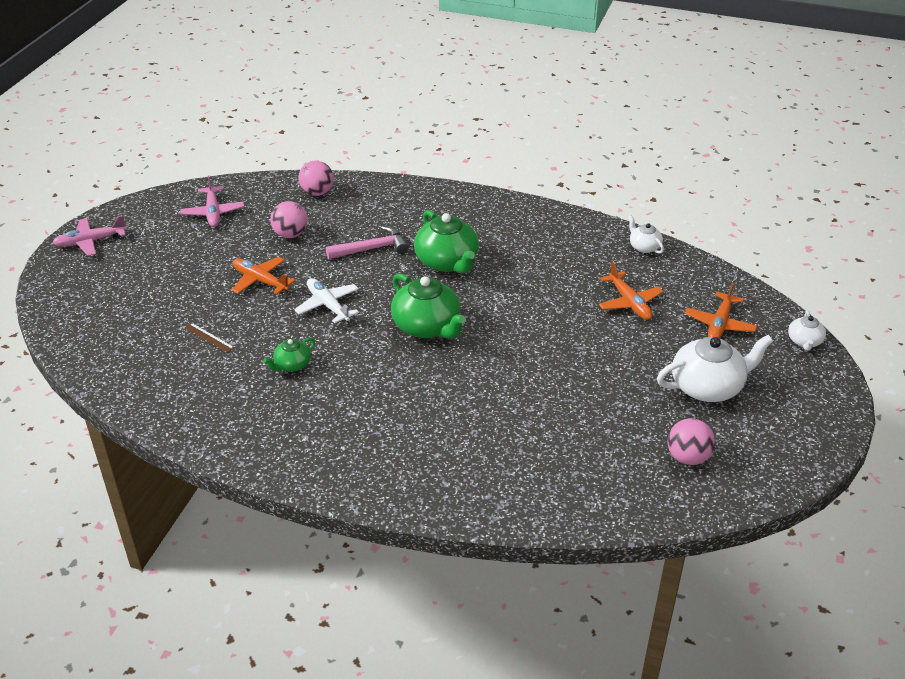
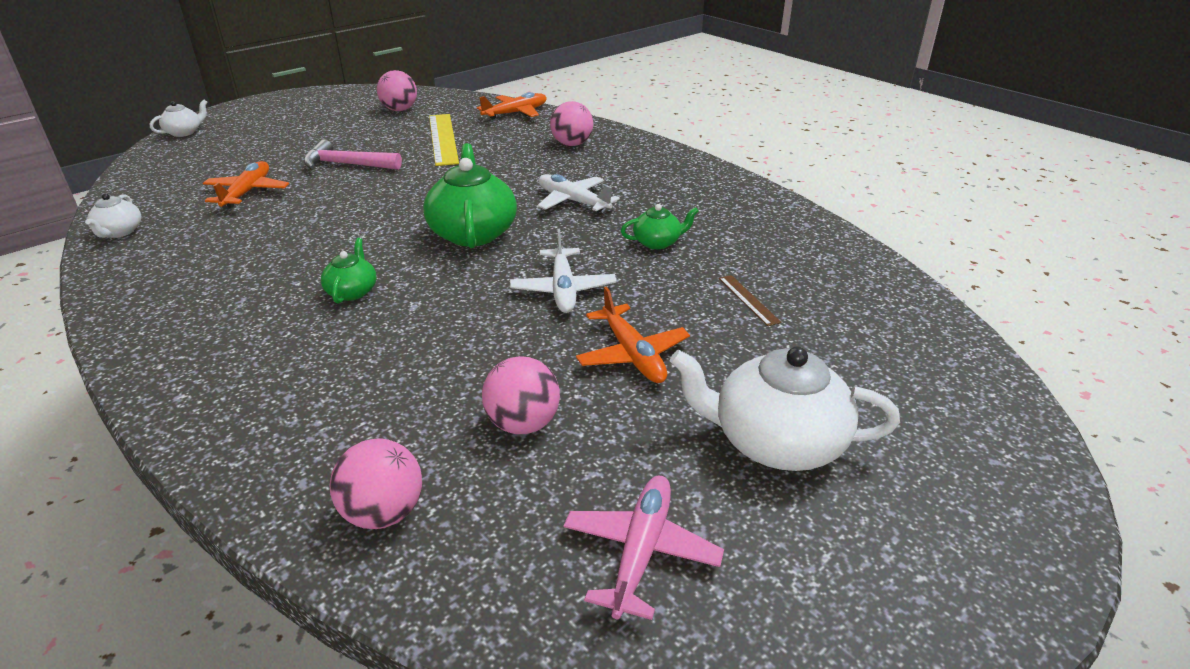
camera: 150 degrees left, 5 degrees down
pink plane [52,215,126,256] -> none
pink hammer [326,226,409,259] -> pink hammer moved to [304,139,402,170]
green teapot [414,210,479,274] -> green teapot [321,238,377,304], size x0.52
white teapot [657,335,773,402] -> white teapot moved to [670,346,900,471]
orange plane [685,282,757,338] -> orange plane moved to [477,92,547,119]
none -> yellow ruler [429,114,459,166]
none -> white plane [537,174,620,212]
none -> pink ball [550,101,593,146]

